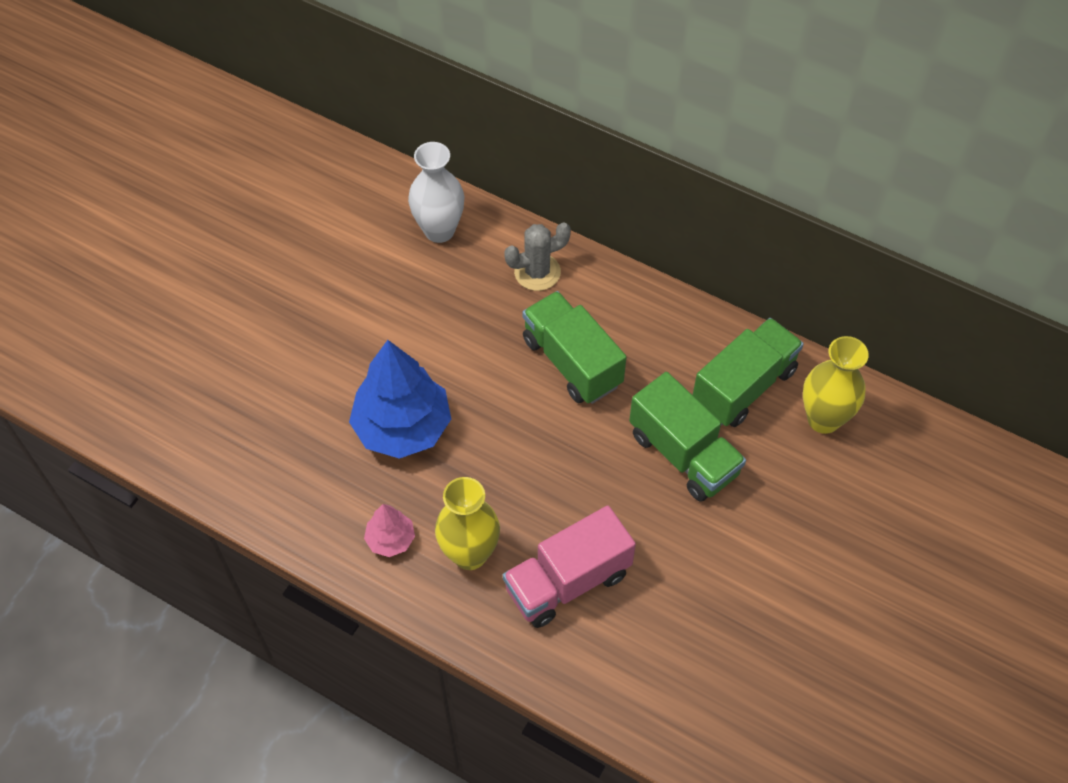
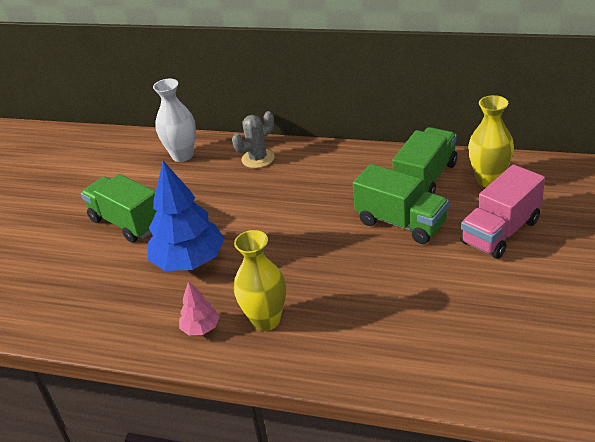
camera: 10 degrees left, 20 degrees down
pink truck [503,505,636,628] -> pink truck moved to [461,165,545,259]
green truck [523,291,626,404] -> green truck moved to [81,174,157,243]

